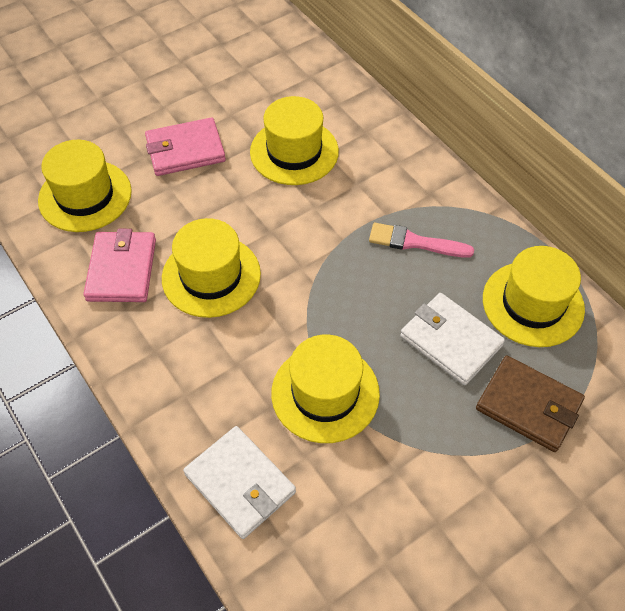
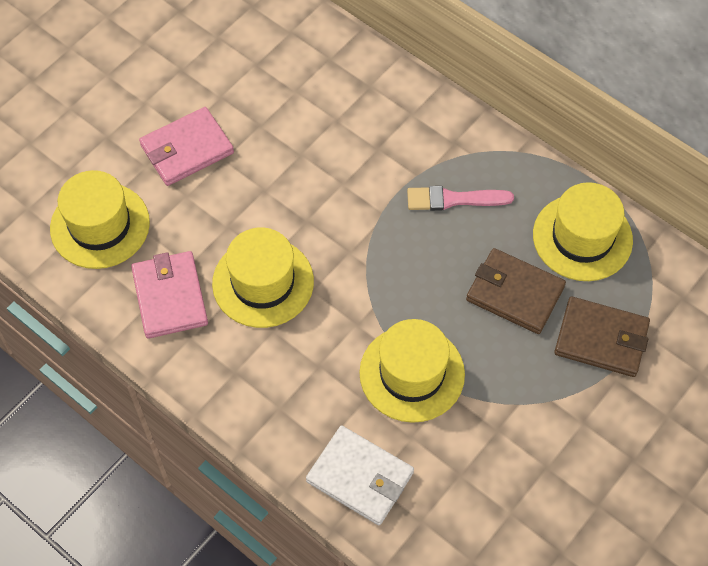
camera: 15 degrees left, 5 degrees up
yellow hat [250,96,339,185] -> none
white wallet [400,293,505,385] -> brown wallet [466,248,566,334]

